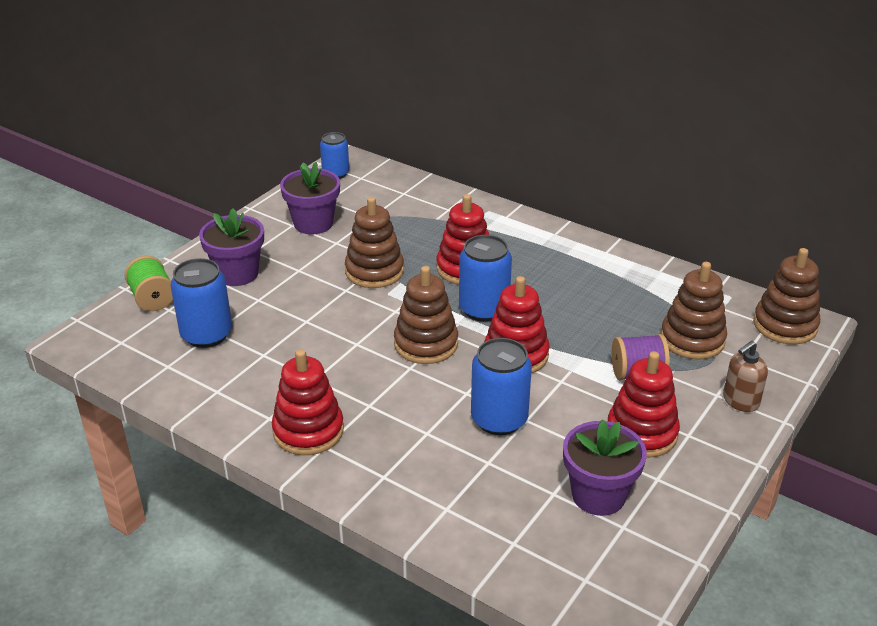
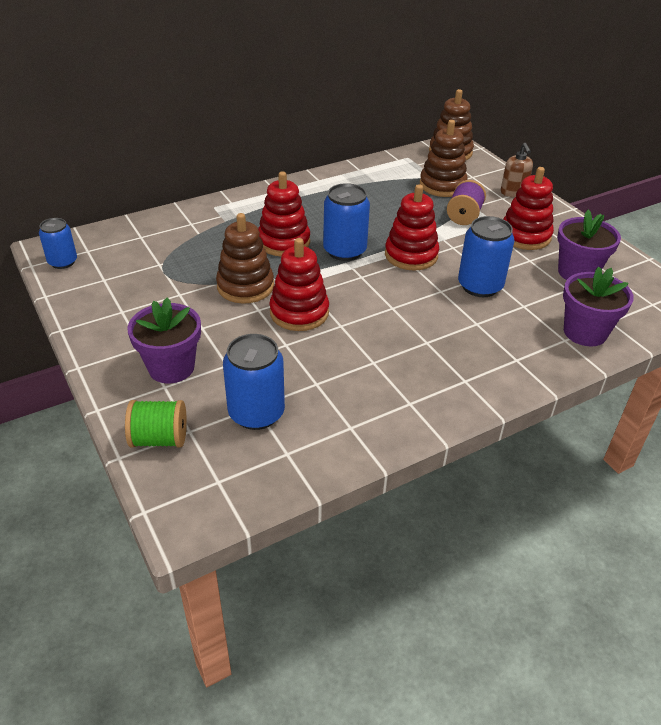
camera: 65 degrees left, 5 degrees up
red stacking toy [272,349,344,455] -> red stacking toy moved to [269,238,329,331]
purple flower pot [280,162,340,234] -> purple flower pot moved to [563,267,634,346]
brown stacking toy [394,266,458,364] -> none

